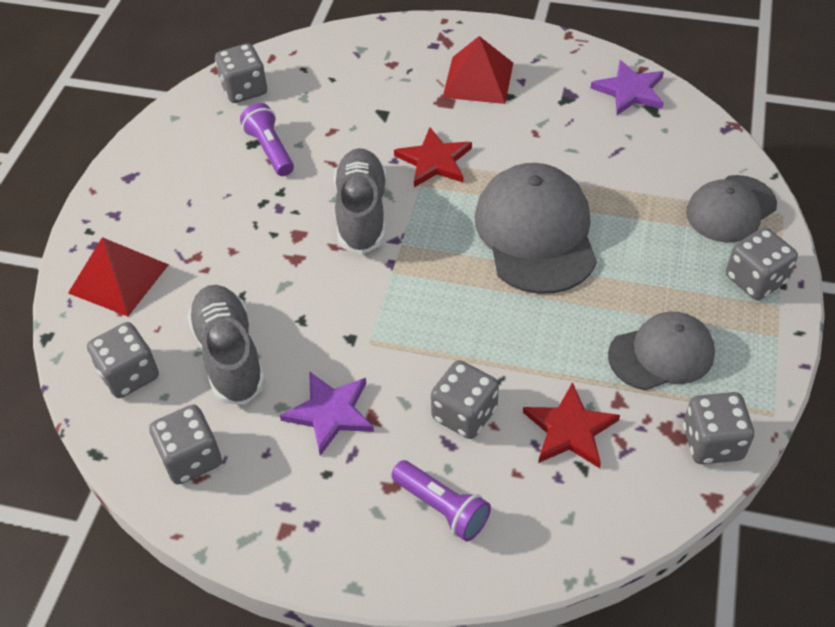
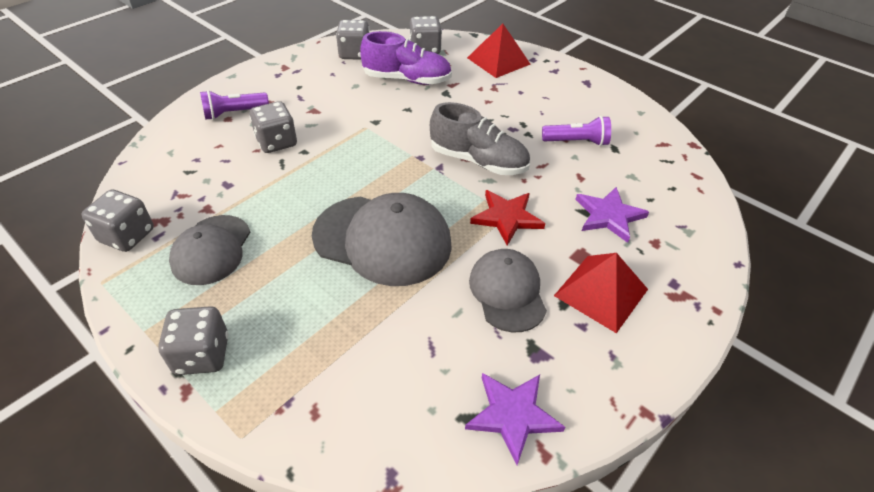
camera: 115 degrees right, 5 degrees down
grey shoe [187,285,266,405] -> purple shoe [360,31,452,85]
grey dice [215,43,267,103] -> none
purple star [280,371,374,456] -> purple star moved to [575,187,649,243]
red star [523,382,620,468] -> none
grey cap [686,175,777,243] -> grey cap moved to [469,249,547,332]

